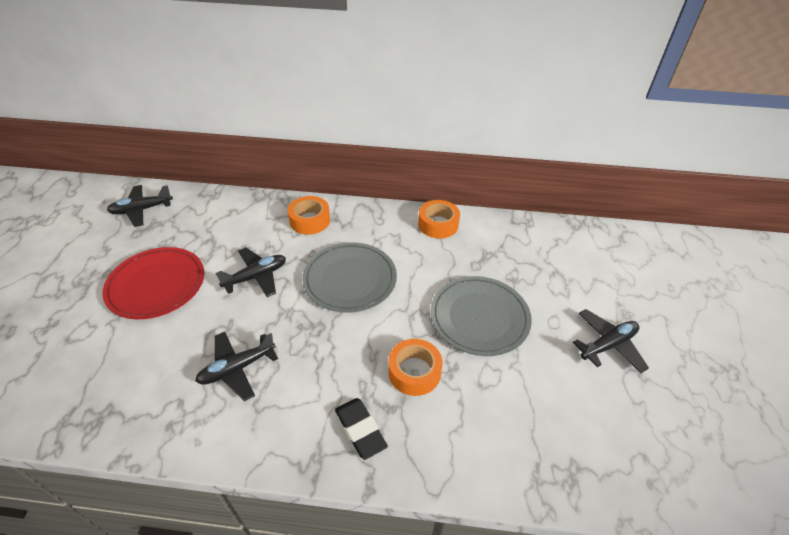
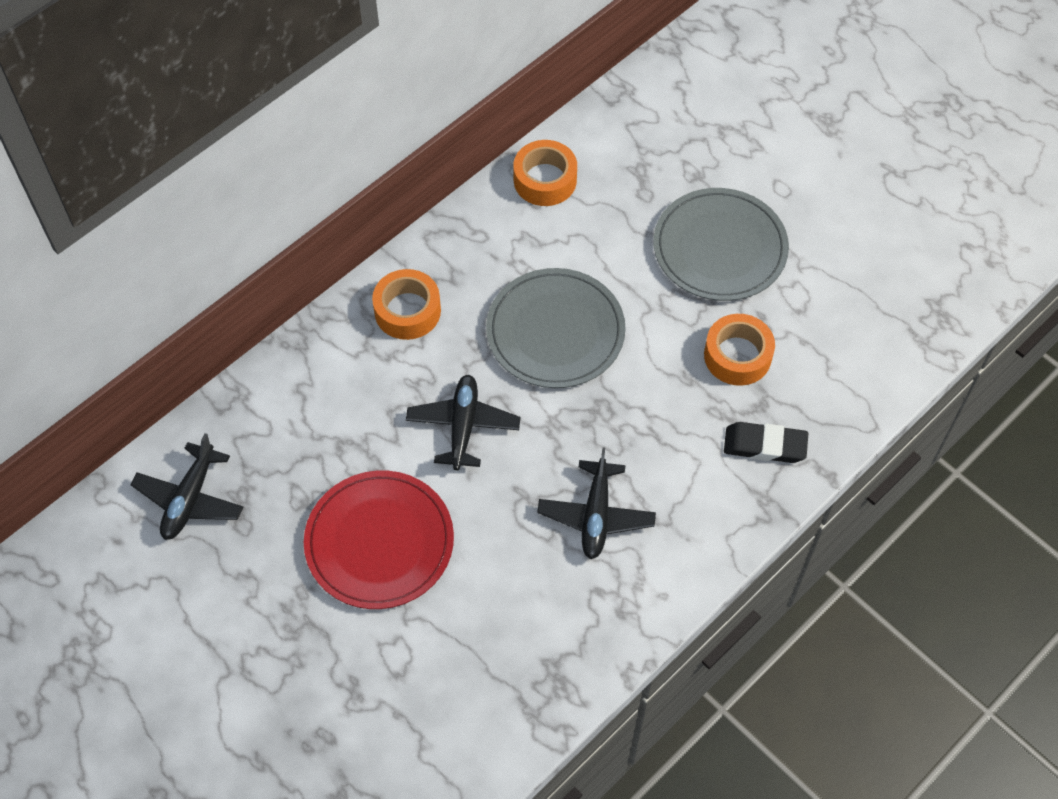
camera: 50 degrees left, 15 degrees up
black plane [573,309,649,373] -> none

